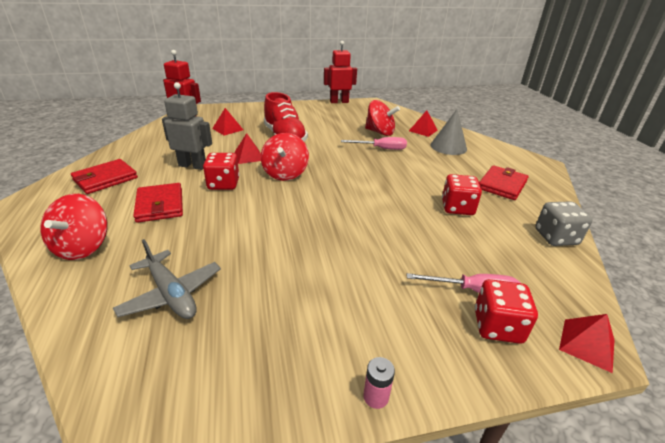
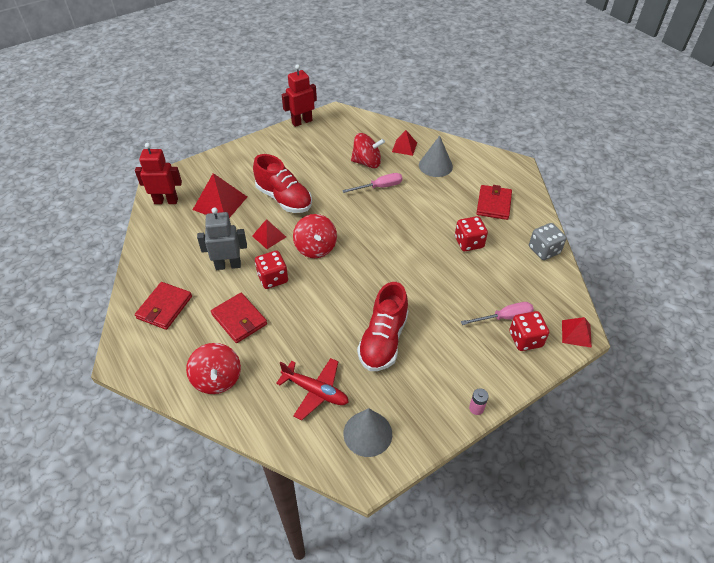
camera: 20 degrees left, 15 degrees up
grey plane [113,239,221,319] -> red plane [276,358,349,421]
red pyramid [212,108,243,136] -> red pyramid [193,173,247,218], size x1.69
none -> grey cone [343,408,392,457]
none -> red shoe [357,282,409,371]

